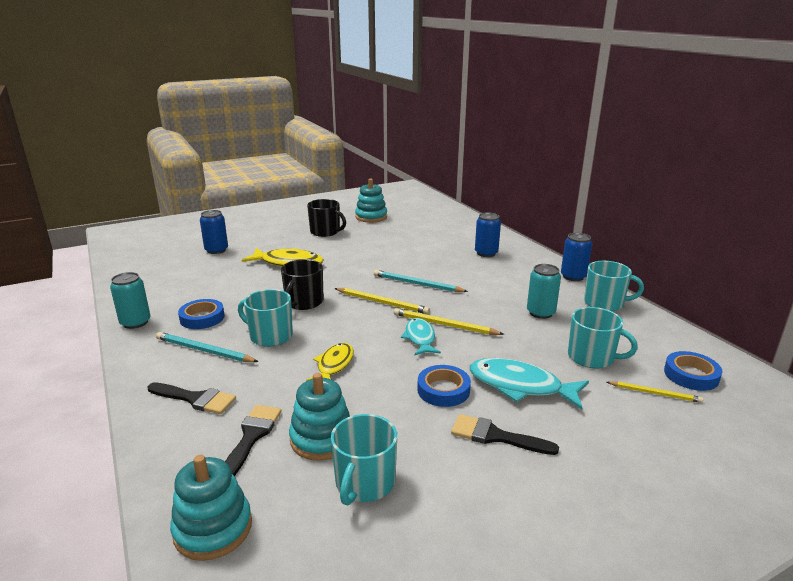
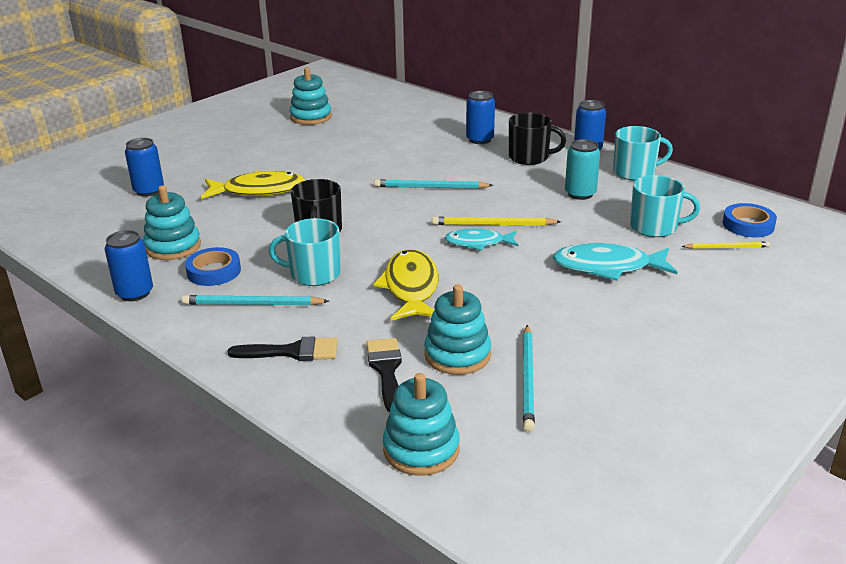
camera: 20 degrees left, 5 degrees up
turquoise can [110,272,151,329] -> blue can [104,230,153,301]
yellow fish [306,343,354,381] -> yellow fish [373,249,438,321], size x1.56
black mug [307,199,346,237] -> black mug moved to [509,113,566,165]
turquoise mug [331,414,397,505] -> turquoise pencil [523,325,535,432]
yellow pencil [334,288,430,314] -> none
turquoise fish [401,318,441,355] -> turquoise fish turned 60 degrees counterclockwise [445,228,519,251]
blue tape [417,365,471,407] -> none
black brush [451,414,559,455] -> none
none -> turquoise stacking toy [143,185,201,260]

